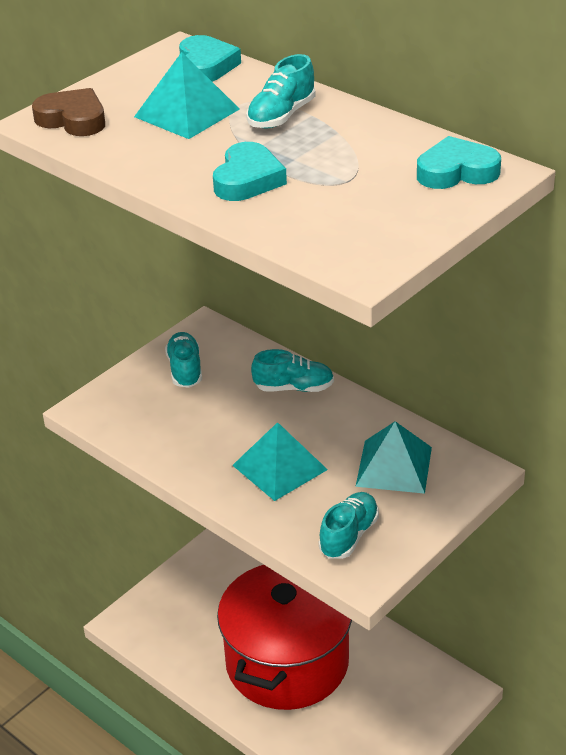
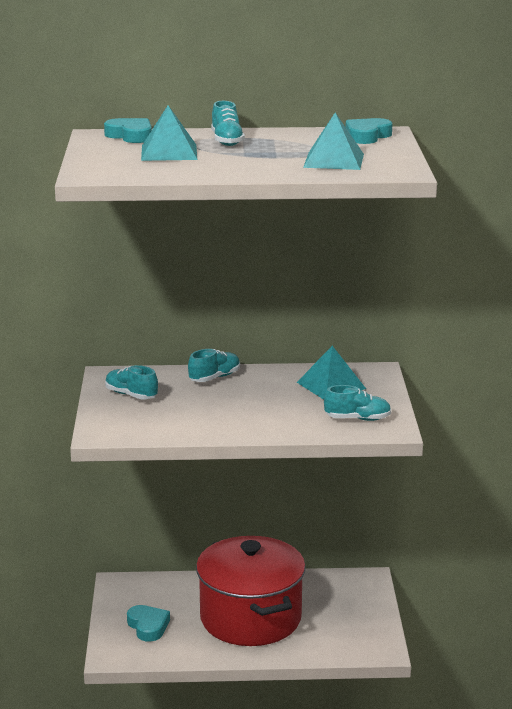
camera: 45 degrees left, 15 degrees down
brown heart [32,88,105,136] -> none
turquoise heart [213,142,287,201] -> turquoise heart moved to [127,605,170,642]
turquoise pyramid [232,422,328,501] -> turquoise pyramid moved to [303,113,364,170]
turquoise shoe [319,492,379,559] -> turquoise shoe turned 105 degrees clockwise [324,385,391,421]

